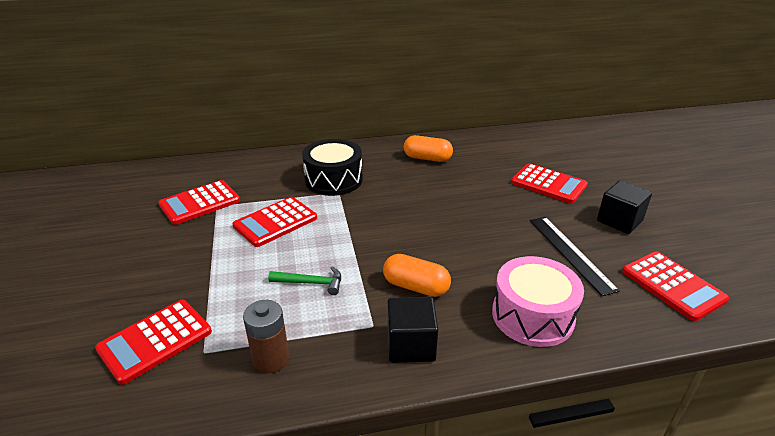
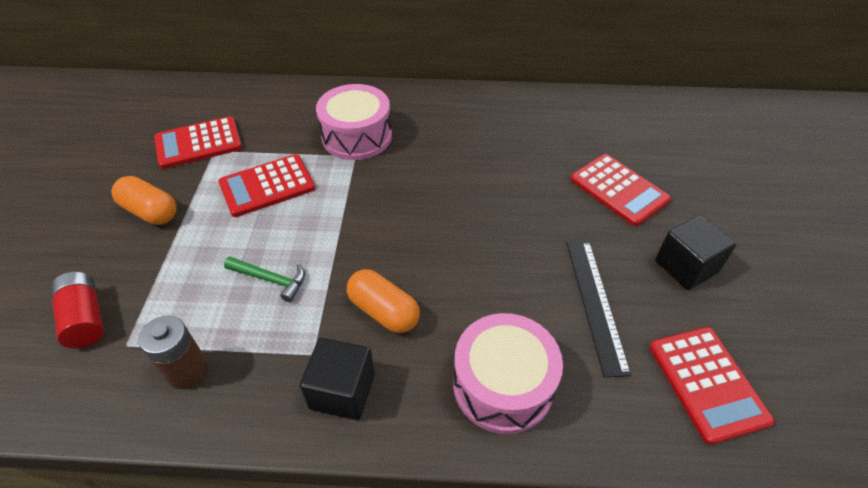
camera: 15 degrees right, 15 degrees up
red calculator [95,300,212,385] -> red battery [50,272,104,348]
black drum [302,139,363,196] -> pink drum [316,84,392,160]
orange capsule [404,135,453,162] -> orange capsule moved to [111,176,177,225]

